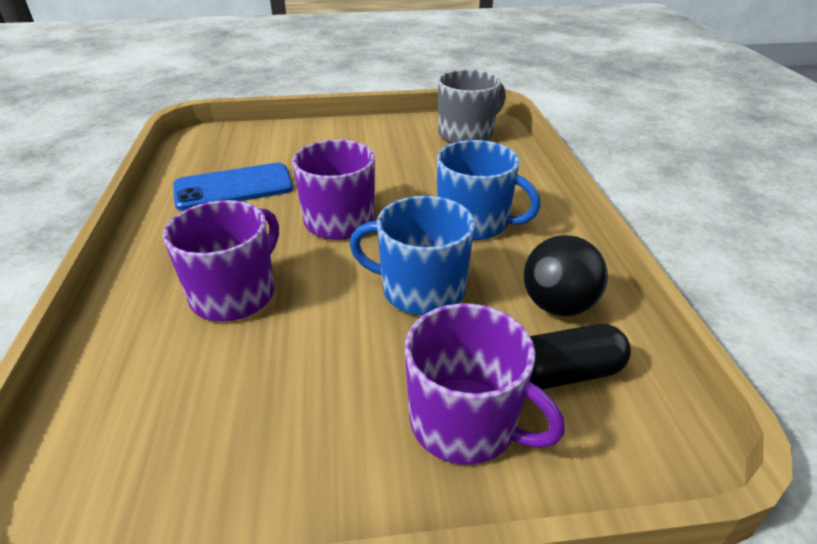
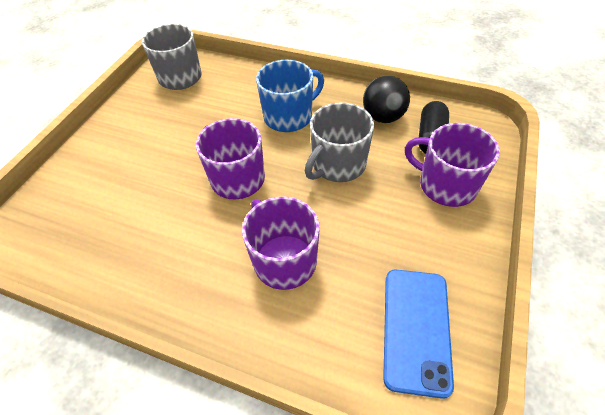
camera: 60 degrees left, 15 degrees up
blue phone [173,162,293,211] -> blue phone moved to [383,270,454,399]
blue mug [350,196,475,315] -> grey mug [305,102,374,182]
purple mug [405,303,565,465] -> purple mug turned 120 degrees counterclockwise [405,123,500,207]

